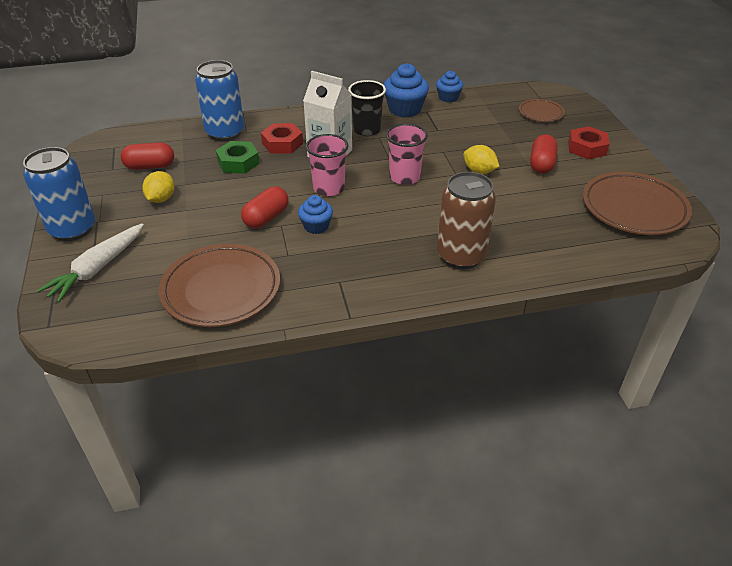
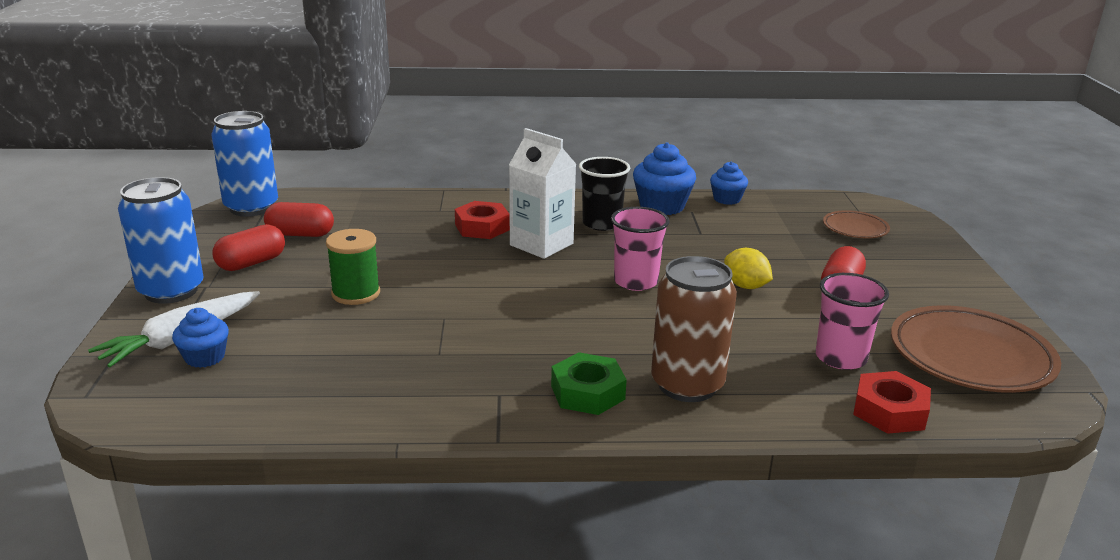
camera: 10 degrees right, 15 degrees down
yellow lemon [142,171,175,203] -> none
brown plate [159,244,280,327] -> none
blue can [195,60,244,141] -> blue can moved to [212,111,278,217]
green nut [216,141,260,174] -> green nut moved to [551,352,627,415]
red capsule [241,186,289,228] -> red capsule moved to [213,224,285,271]
blue cupcake [298,195,333,234] -> blue cupcake moved to [172,308,229,368]
pink cup [306,134,348,196] -> pink cup moved to [816,273,889,370]
red nut [568,126,610,159] -> red nut moved to [853,371,931,434]
none -> green spool [326,229,380,305]

